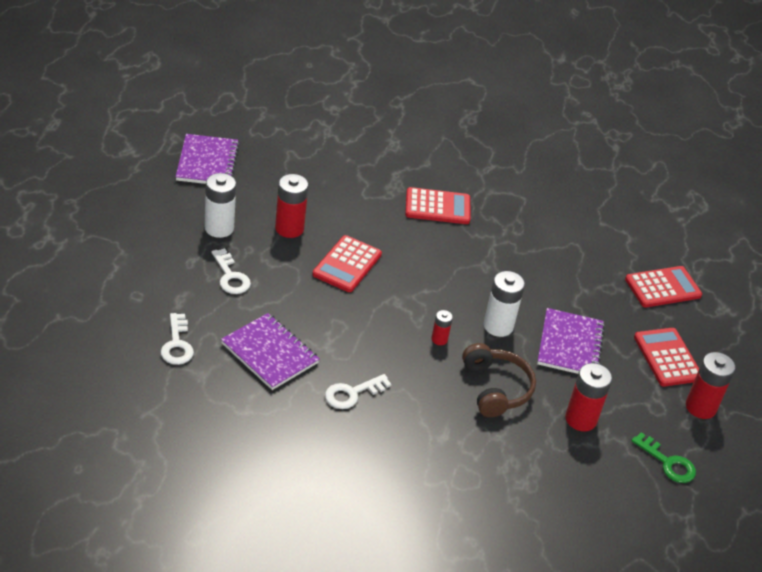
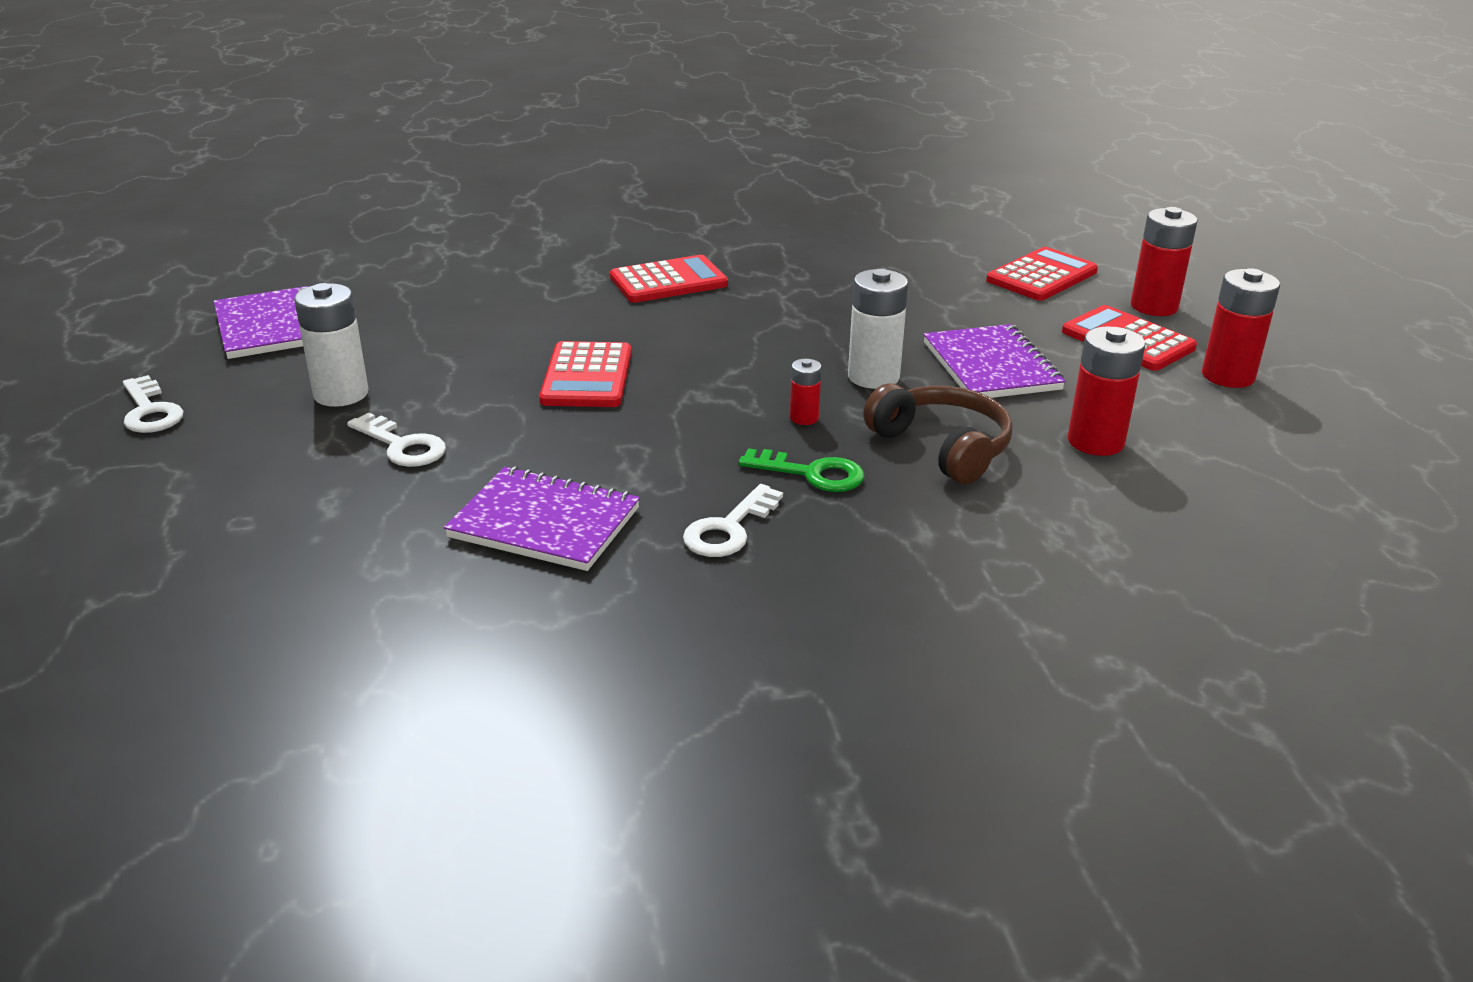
camera: 20 degrees left, 10 degrees down
white key [161,313,194,365] -> white key moved to [123,375,184,433]
red battery [275,174,309,238] -> red battery moved to [1131,207,1198,316]
green key [631,432,696,483] -> green key moved to [738,448,864,492]

